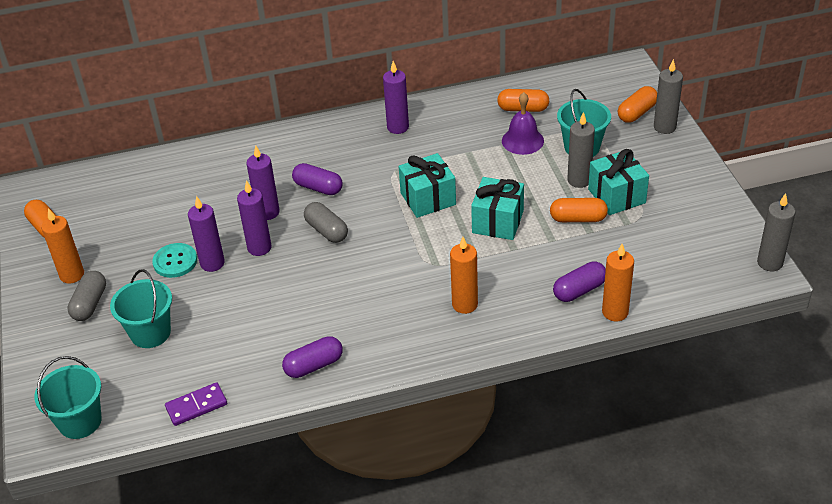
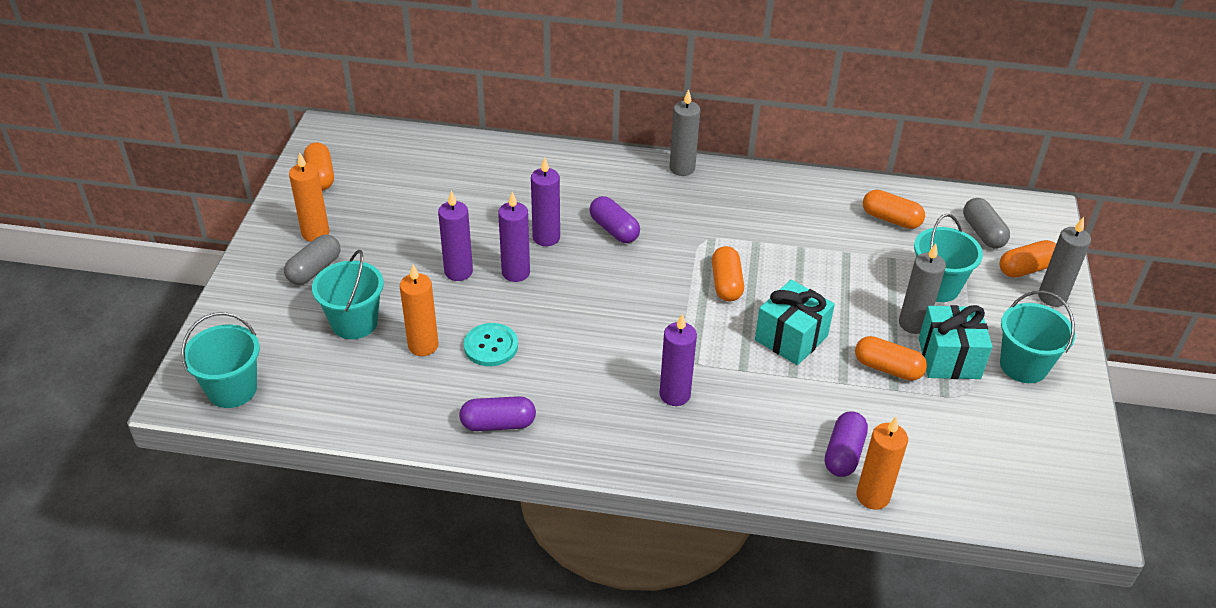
camera: 20 degrees right, 0 degrees up
turquoise button [152,243,197,278] -> turquoise button moved to [464,323,518,366]
purple domino [165,382,227,426] -> none
grey capsule [304,202,348,243] -> grey capsule moved to [963,198,1010,248]
purple candle [383,61,409,134] -> purple candle moved to [659,314,697,406]
turquoise gift [399,153,456,218] -> orange capsule [712,246,744,302]
orange candle [450,237,478,314] -> orange candle moved to [400,264,438,356]
purple bell [502,92,544,155] -> none
purple capsule [553,261,606,302] -> purple capsule turned 60 degrees counterclockwise [825,411,868,477]
grey candle [757,193,795,271] -> grey candle moved to [669,89,700,176]
none -> turquoise bucket [1000,291,1075,383]

